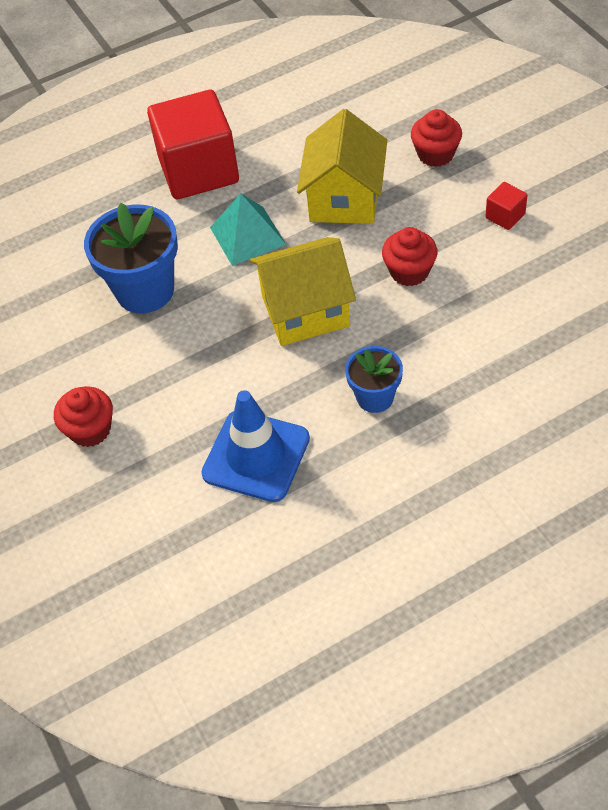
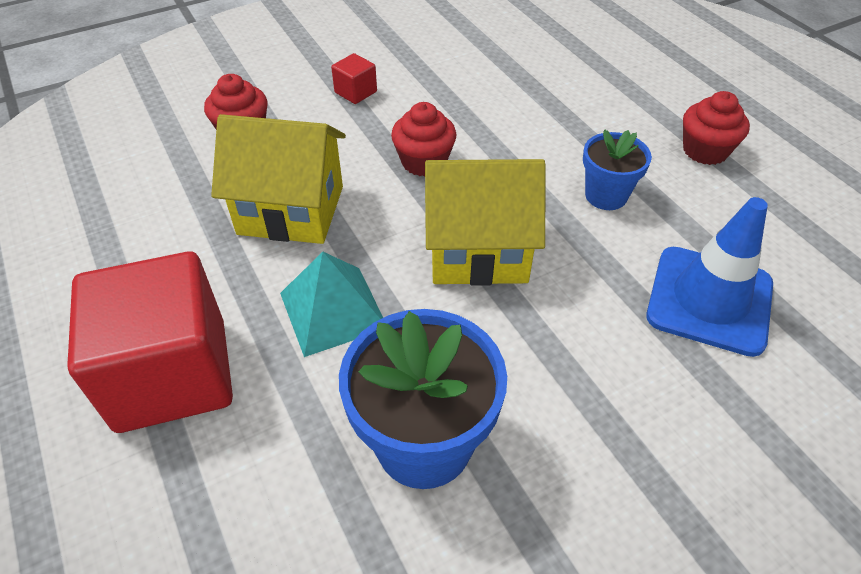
camera: 95 degrees left, 5 degrees down
red cupcake [54,386,113,447] -> red cupcake moved to [683,91,750,165]
yellow house [250,237,356,346] -> yellow house turned 75 degrees counterclockwise [425,159,546,286]

